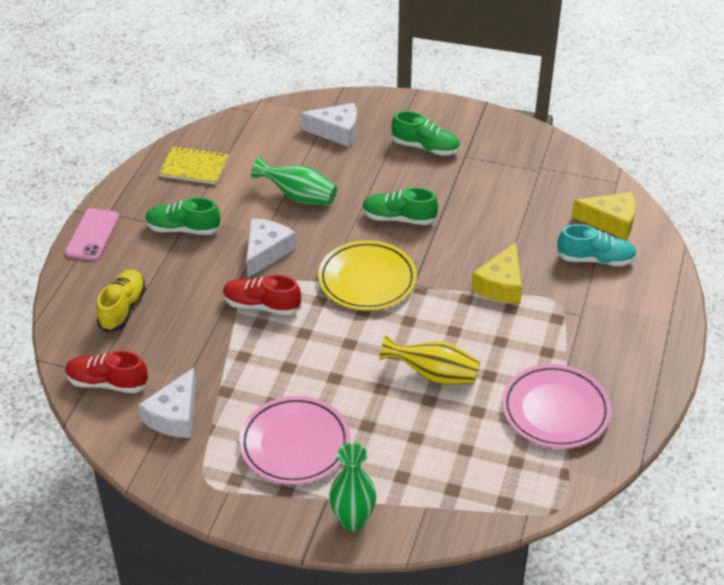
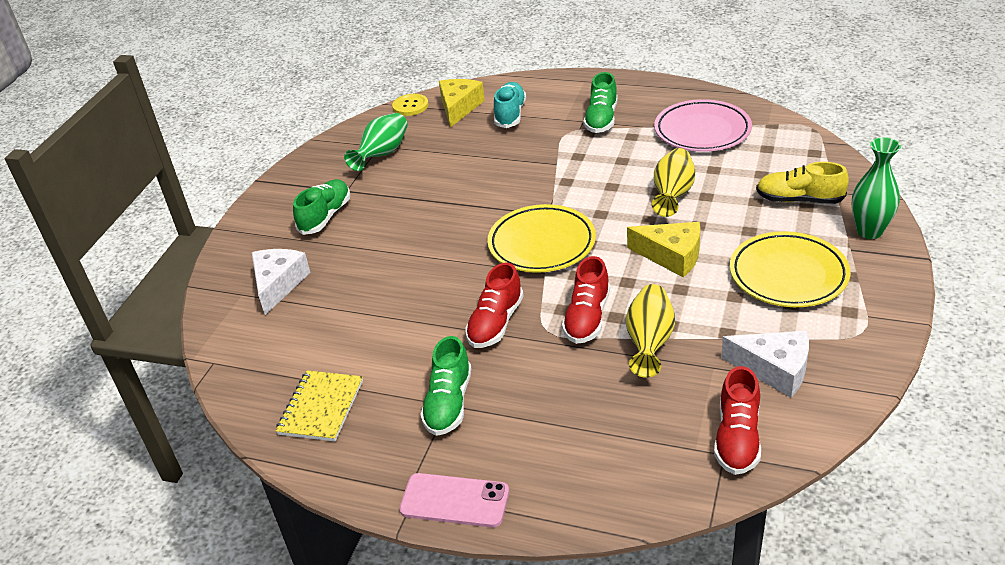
camera: 85 degrees left, 5 degrees down
yellow shoe [97,270,146,332] -> yellow shoe moved to [756,162,849,204]
pink plate [239,396,350,485] -> yellow plate [730,231,851,307]
white cheese [246,218,296,278] -> red shoe [465,263,524,348]
green vase [251,157,337,205] -> green vase moved to [344,113,408,171]
green shoe [362,187,438,225] -> green shoe moved to [583,72,618,133]
yellow cheese [471,242,522,303] -> yellow cheese moved to [627,222,700,278]
none -> yellow button [392,94,429,116]
none -> yellow vase [626,284,675,378]

